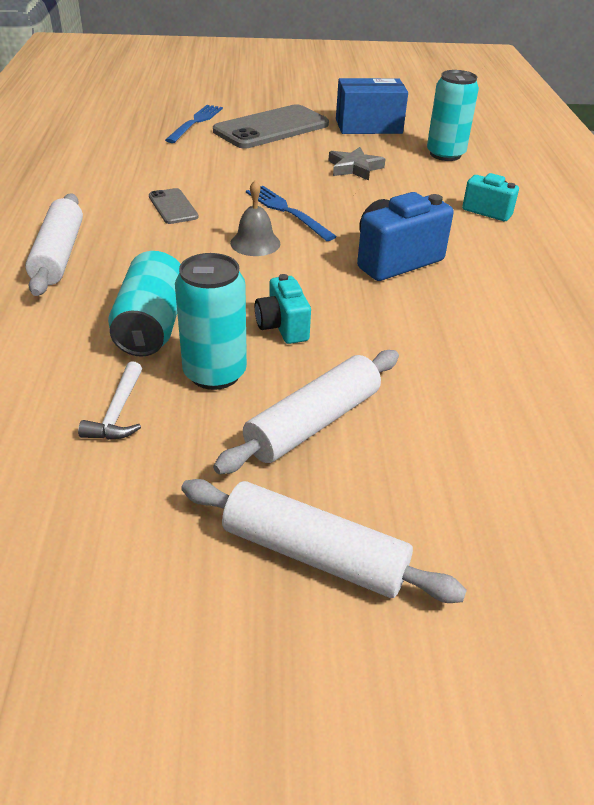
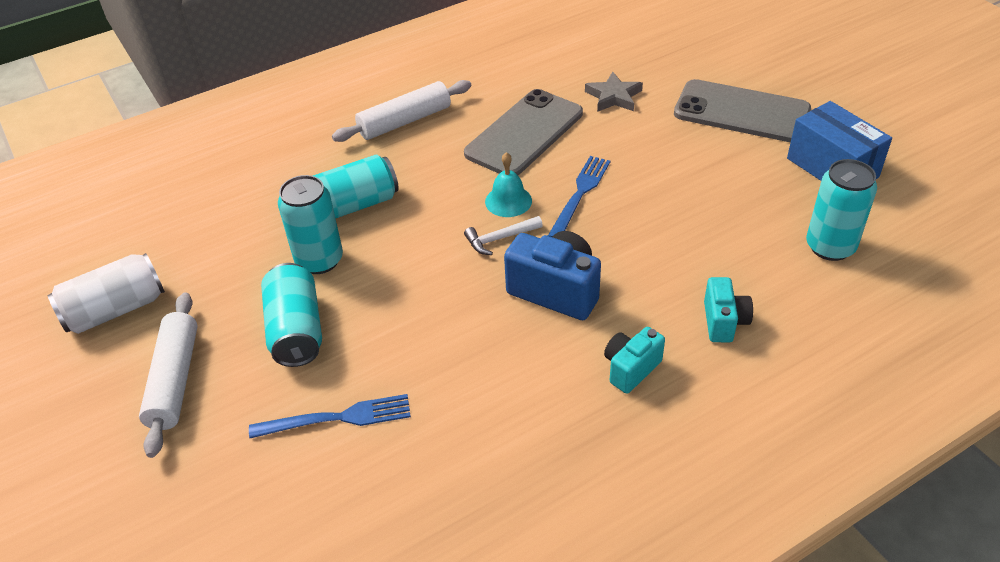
camera: 65 degrees right, 5 degrees up
white hammer [78,361,142,440] -> white hammer moved to [464,216,543,255]
grey phone [149,188,199,224] -> grey phone [464,89,583,175], size x2.05
blue fork [165,105,223,143] -> blue fork moved to [249,394,411,438]
white rolling pin [213,350,399,474] -> turquoise can [261,263,322,367]
grey bell [230,180,281,256] -> turquoise bell [485,152,532,217]
turquoise camera [255,274,311,344] -> turquoise camera moved to [604,327,665,394]
grey star [328,147,385,181] -> grey star moved to [585,72,643,112]
none -> white can [48,253,165,334]

